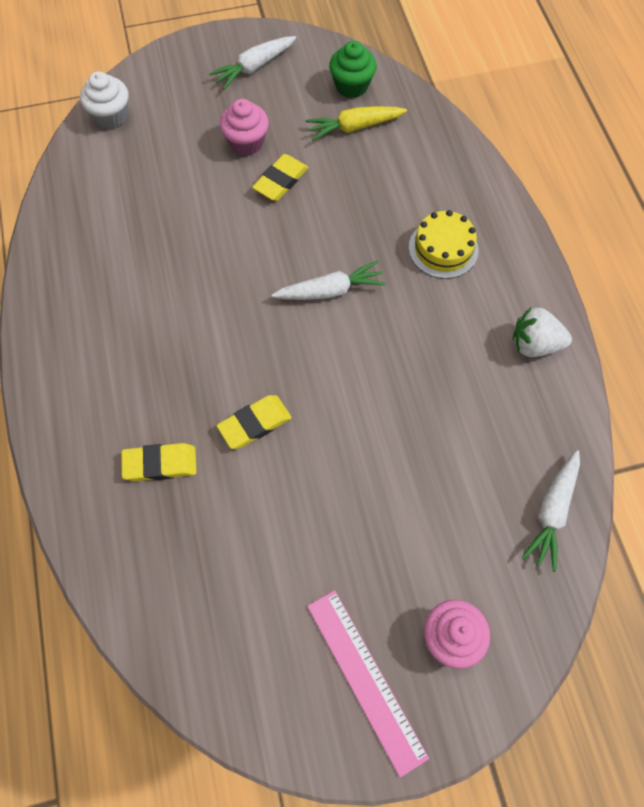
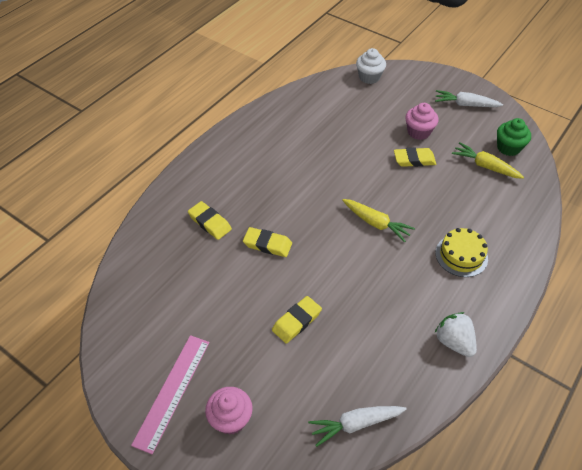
camera: 50 degrees right, 15 degrees down
white carrot [272,260,386,300] -> yellow carrot [342,199,415,242]
none -> yellow eraser [272,296,322,343]

